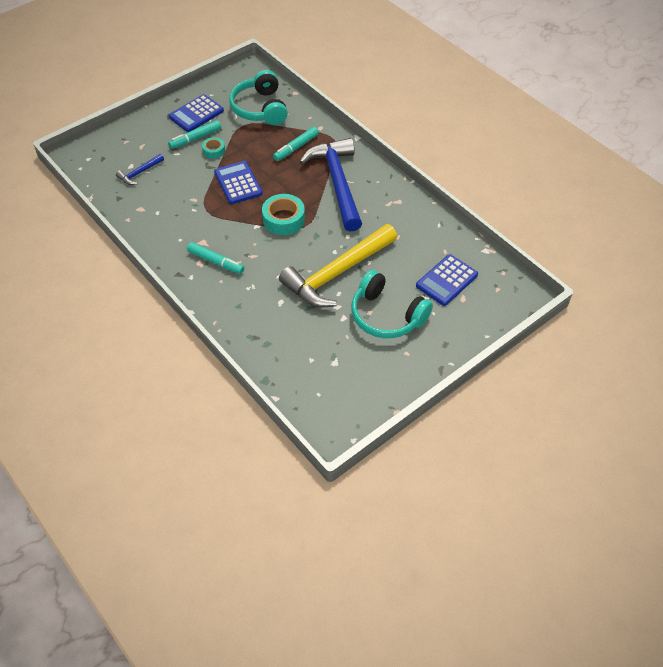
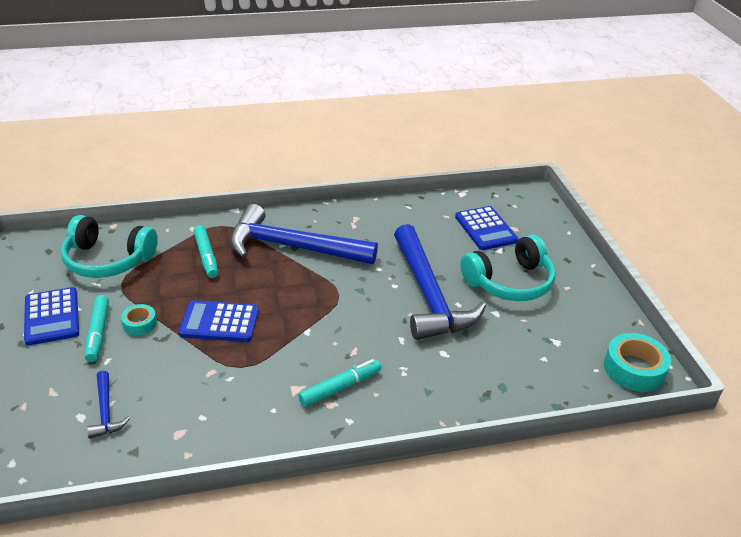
camera: 65 degrees left, 15 degrees down
turquoise tape [262,194,305,235] -> turquoise tape moved to [604,333,671,392]
yellow hammer [279,224,397,308] -> blue hammer [394,224,486,340]

